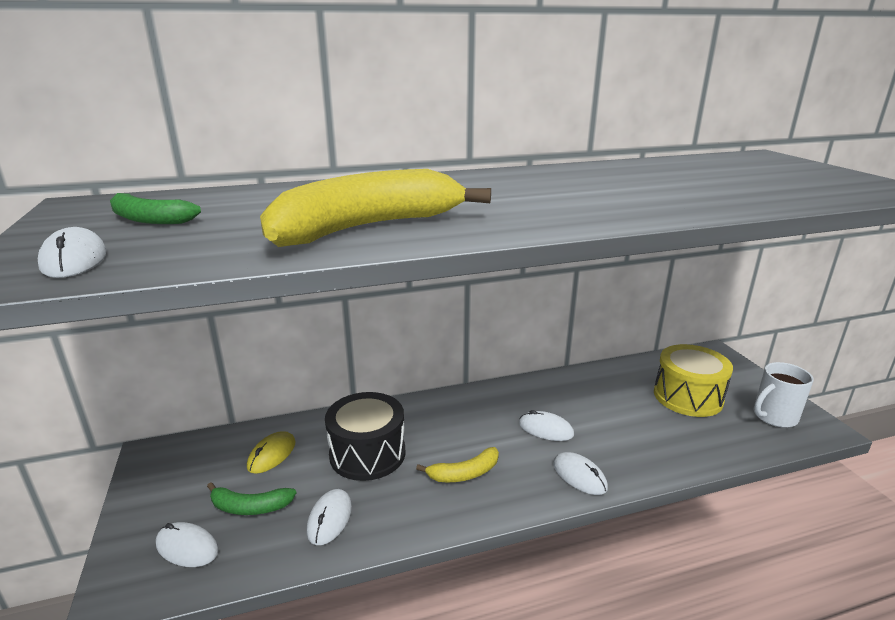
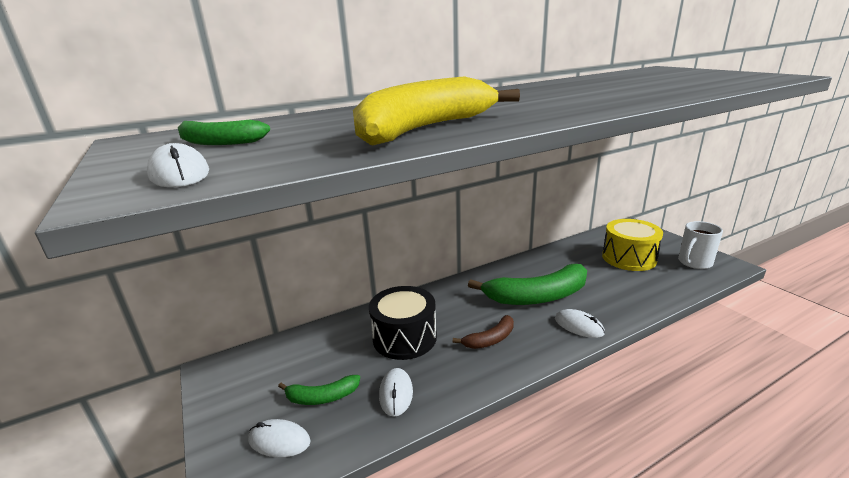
camera: 10 degrees left, 0 degrees up
yellow mouse [247,431,295,474] -> none
yellow banana [416,447,499,482] -> brown banana [453,315,514,349]
white mouse [519,410,574,441] -> green banana [468,264,587,305]

